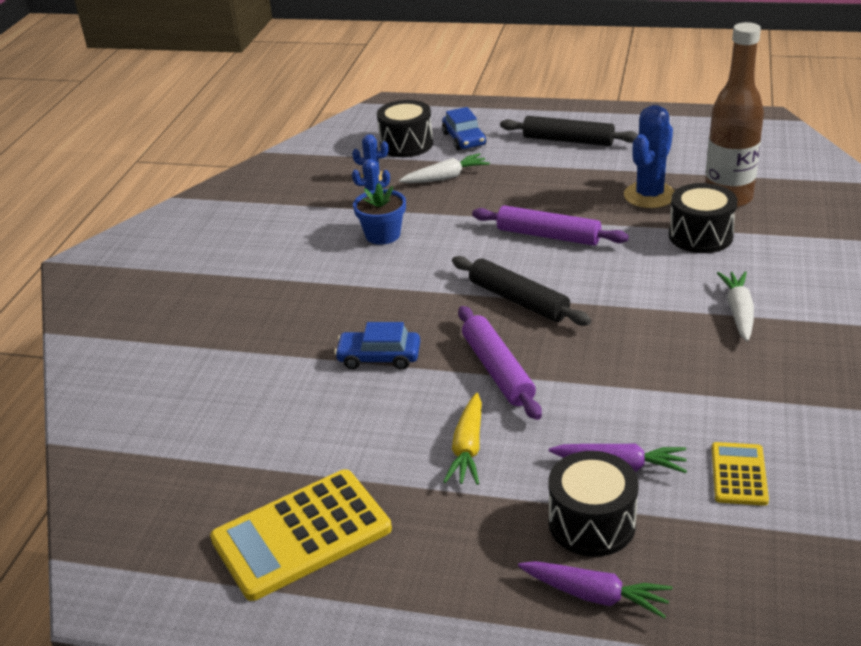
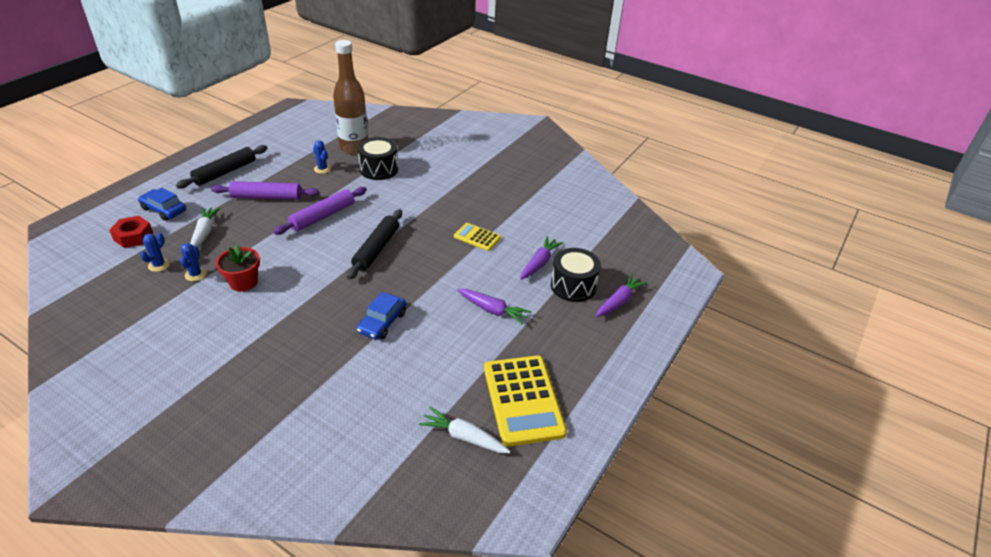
camera: 75 degrees left, 5 degrees up
blue flower pot [353,183,406,245] -> red flower pot [216,244,260,292]
black drum [377,100,433,157] -> red nut [109,216,153,248]
blue car [442,107,486,151] -> blue car turned 150 degrees counterclockwise [138,188,186,221]
yellow carrot [443,393,482,485] -> purple carrot [457,289,532,325]
black rolling pin [452,256,591,326] -> black rolling pin turned 45 degrees counterclockwise [347,209,402,280]
purple rolling pin [458,306,542,420] -> purple rolling pin moved to [211,181,319,200]
blue cactus [624,105,675,208] -> blue cactus [313,140,331,174], size x0.51
yellow calculator [712,442,769,506] -> yellow calculator moved to [454,223,501,251]
white carrot [717,272,754,342] -> white carrot moved to [419,407,511,453]

